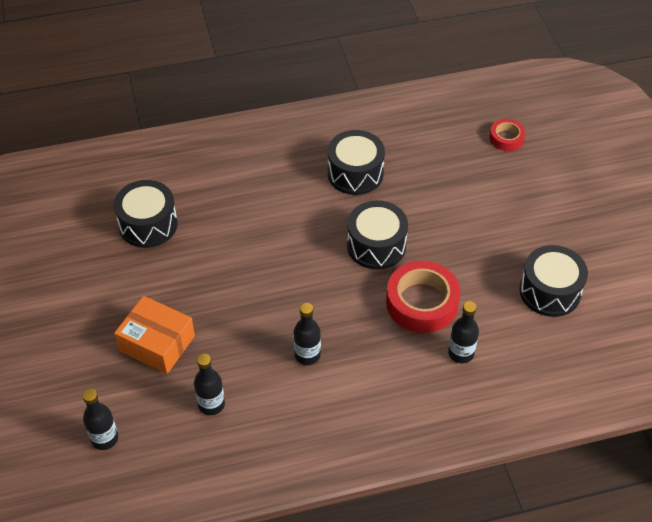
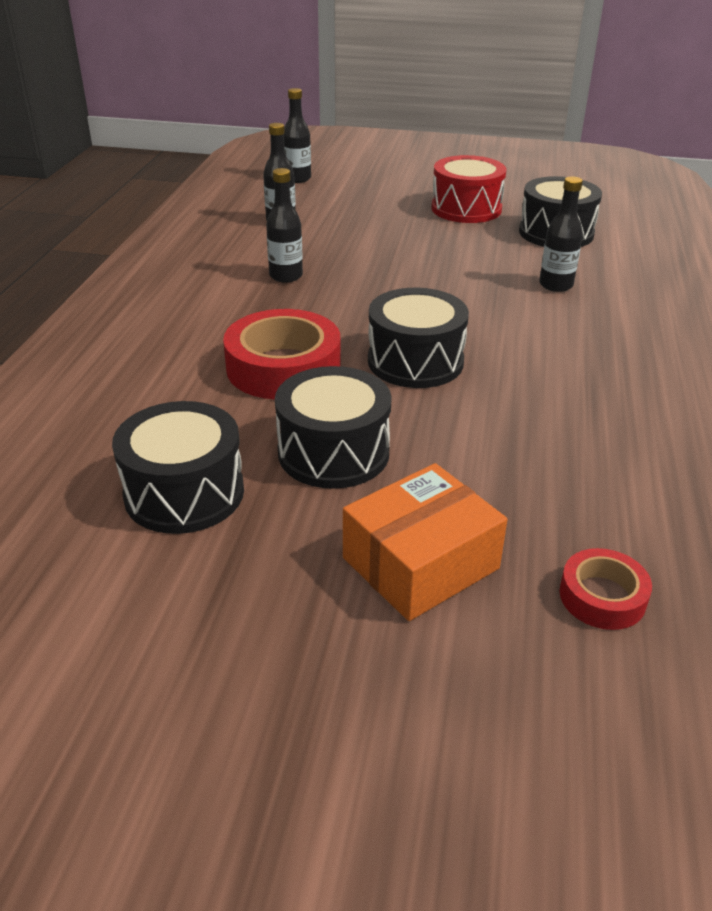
camera: 115 degrees right, 15 degrees down
orange box [114,296,195,374] -> orange box moved to [343,463,508,621]
black drum [328,130,385,195] -> black drum moved to [275,366,392,489]
black bottle [448,301,479,363] -> black bottle moved to [539,176,583,292]
none -> red drum [431,155,506,223]

